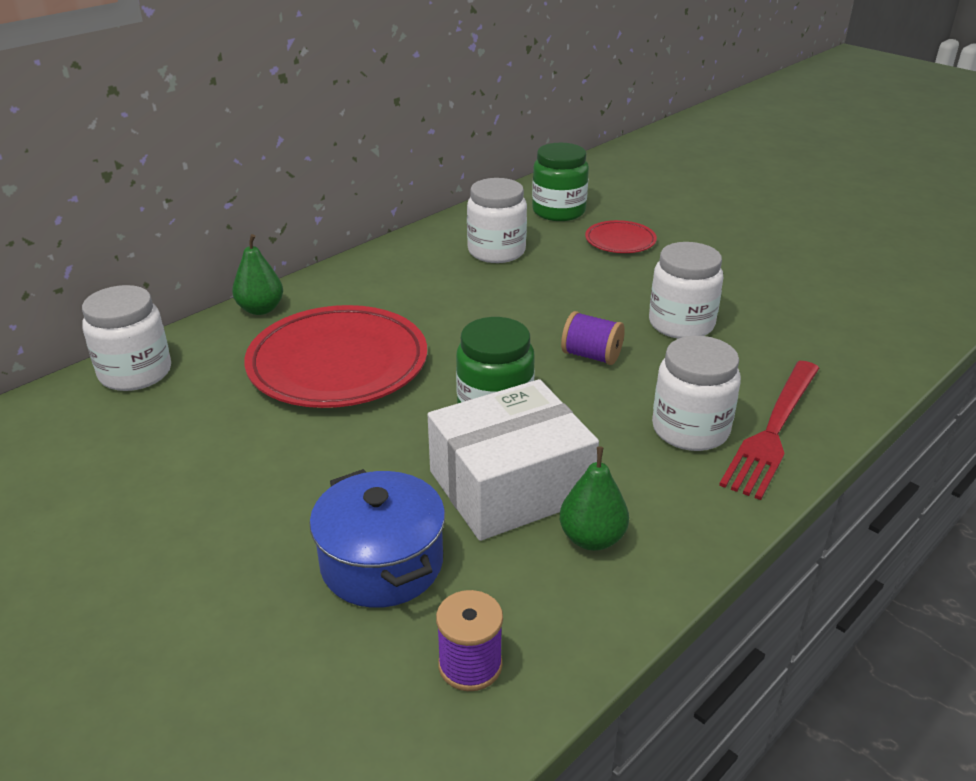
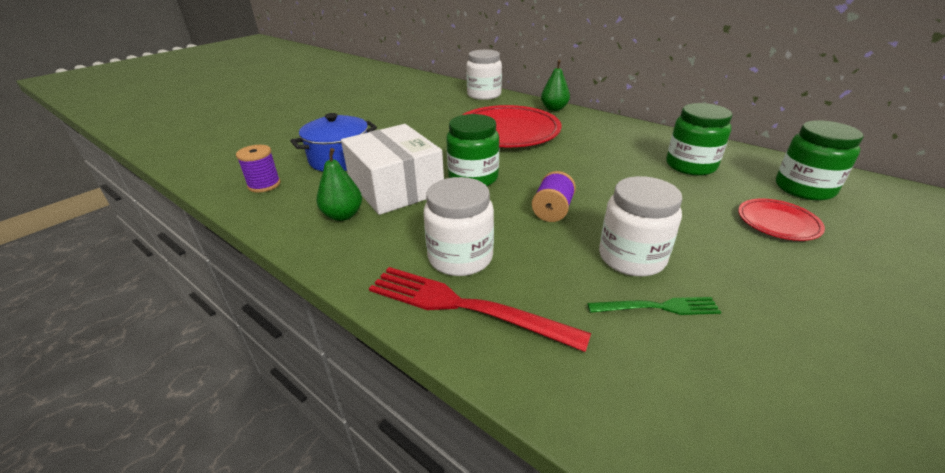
camera: 85 degrees right, 0 degrees up
white jar [467,178,527,263] -> green jar [666,103,732,175]
none -> green fork [587,297,721,315]

